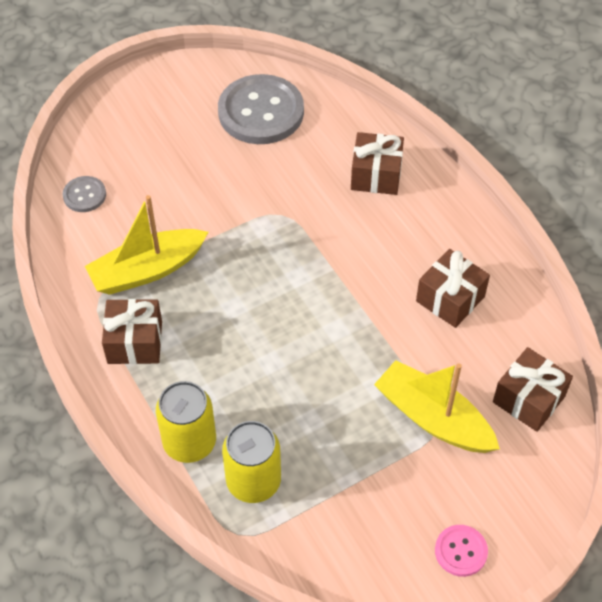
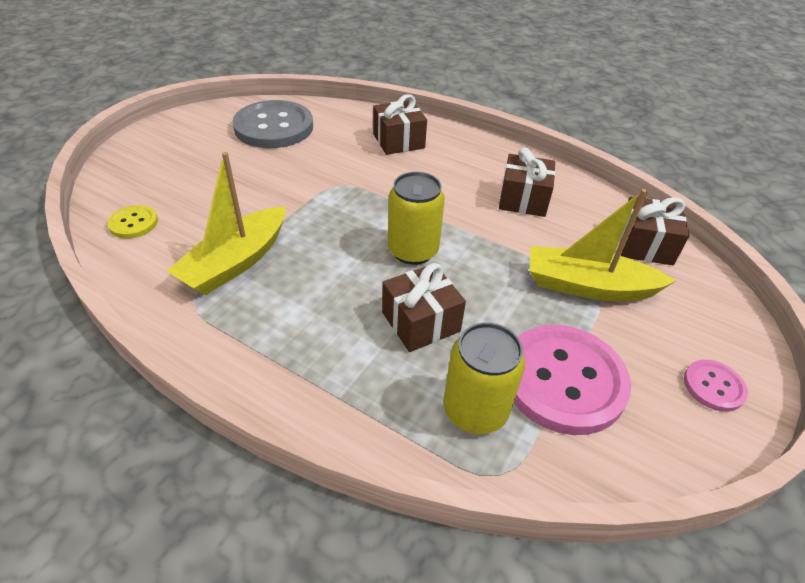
camera: 30 degrees left, 10 degrees down
grey button [63,176,106,212] -> yellow button [107,205,158,238]
brown gift [102,299,162,364] -> brown gift moved to [382,263,466,352]
yellow can [156,381,216,463] -> yellow can moved to [388,172,445,265]
none -> pink button [514,325,631,435]

